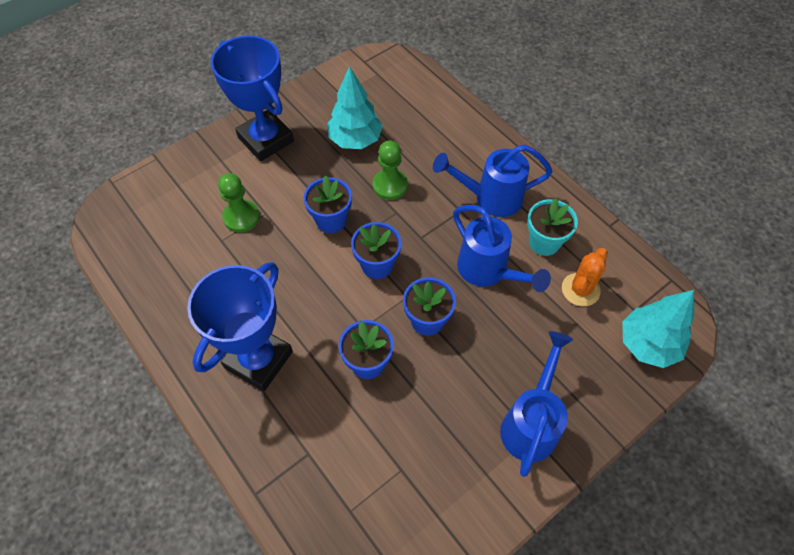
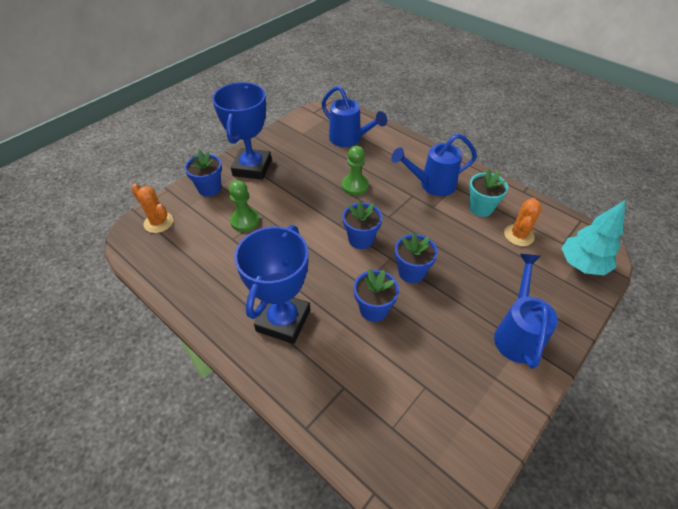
camera: 10 degrees left, 10 degrees down
blue trophy [211,35,294,161] -> blue trophy turned 60 degrees clockwise [212,82,272,180]
blue flower pot [303,176,352,233] -> blue flower pot moved to [185,150,222,197]
turquoise tree [328,66,383,149] -> none
blue watering can [453,205,551,292] -> blue watering can moved to [321,86,387,147]
none -> orange cactus [131,184,173,233]

